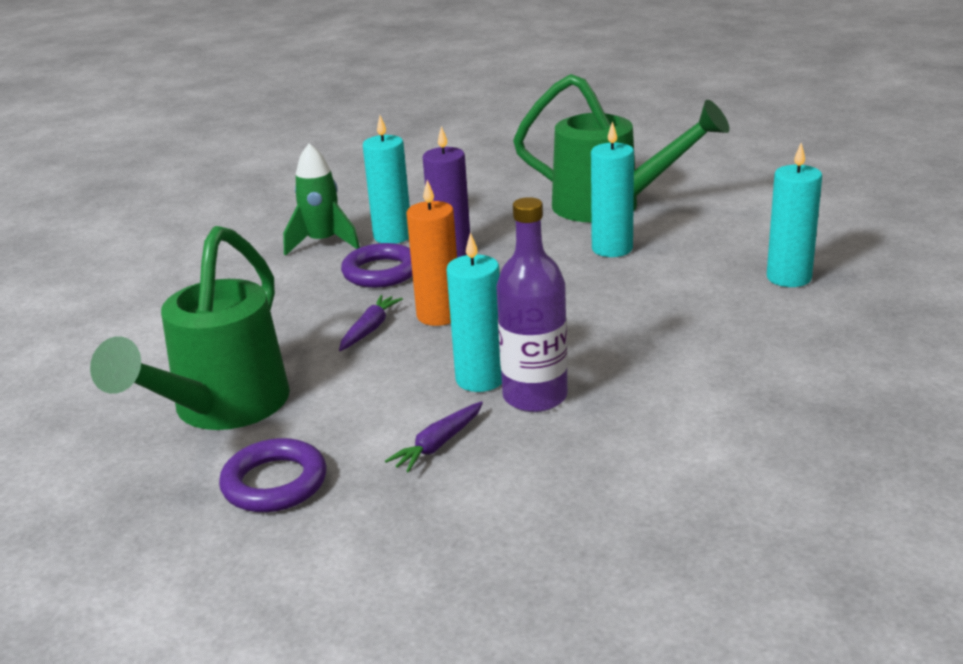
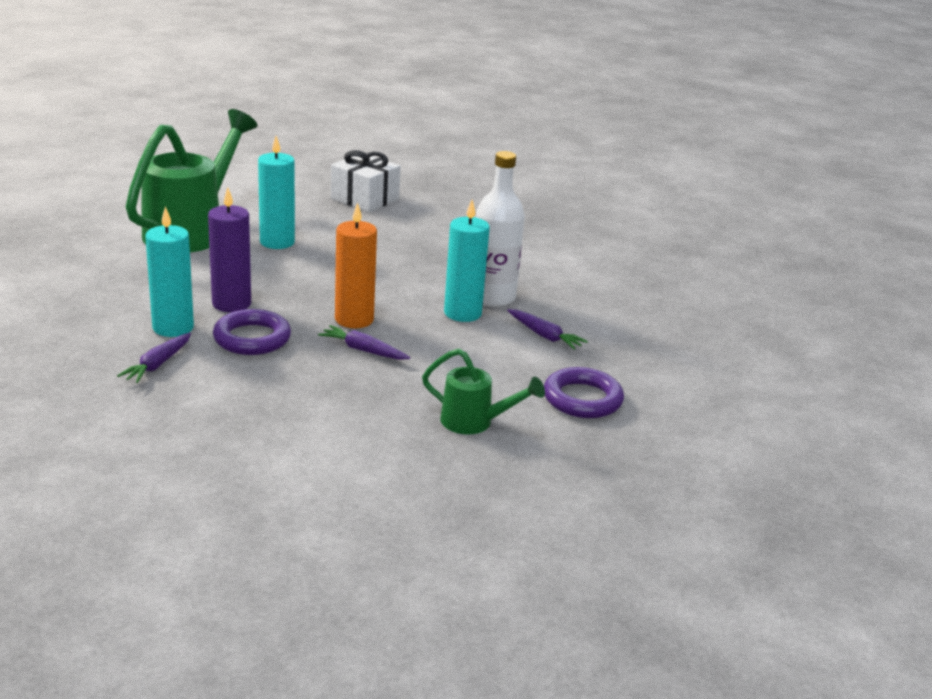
camera: 90 degrees left, 0 degrees up
green watering can [90,226,290,430] -> green watering can [422,349,545,435], size x0.51
green rocket [283,143,360,256] -> purple carrot [117,333,191,383]
purple bottle [496,197,568,412] -> white bottle [476,151,525,307]
turquoise candle [767,143,822,287] -> white gift [331,150,401,212]

